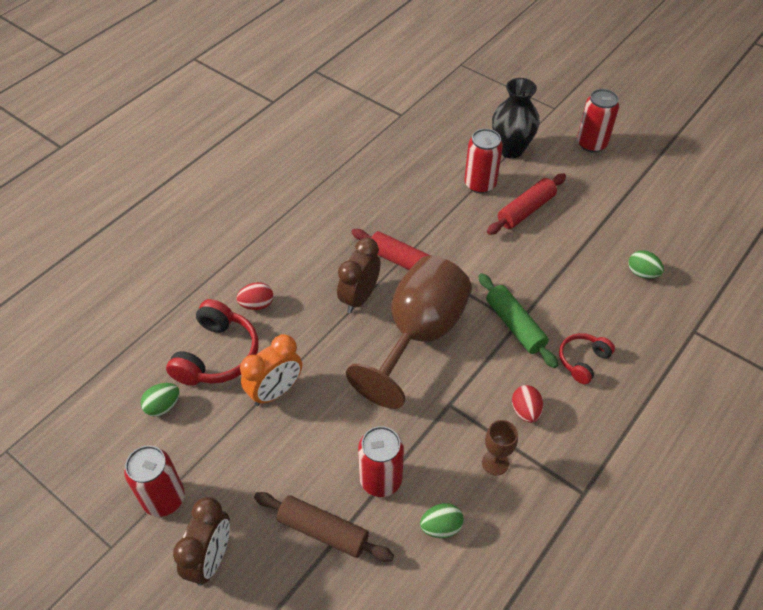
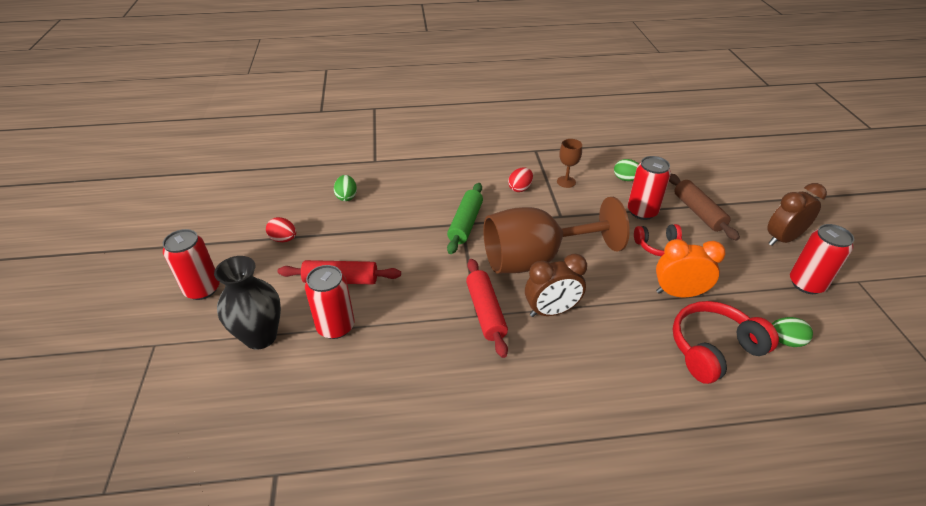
camera: 135 degrees left, 10 degrees down
red egg [236,282,273,310] -> red egg moved to [266,217,296,242]
red headphones [559,333,615,384] -> red headphones moved to [634,224,682,257]

